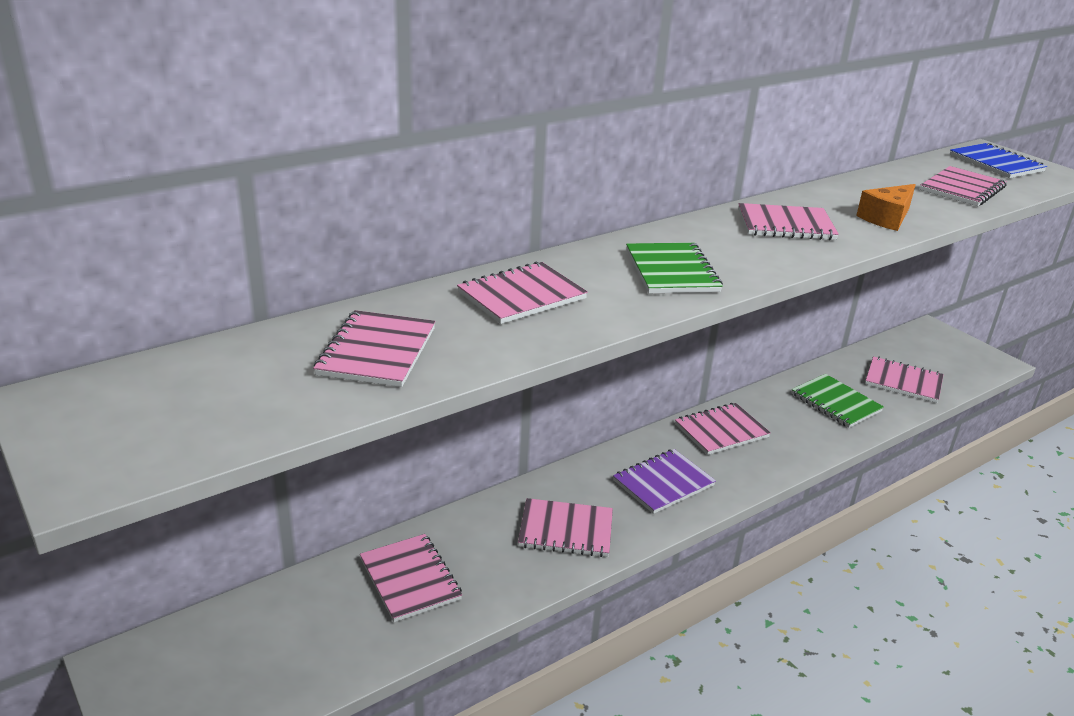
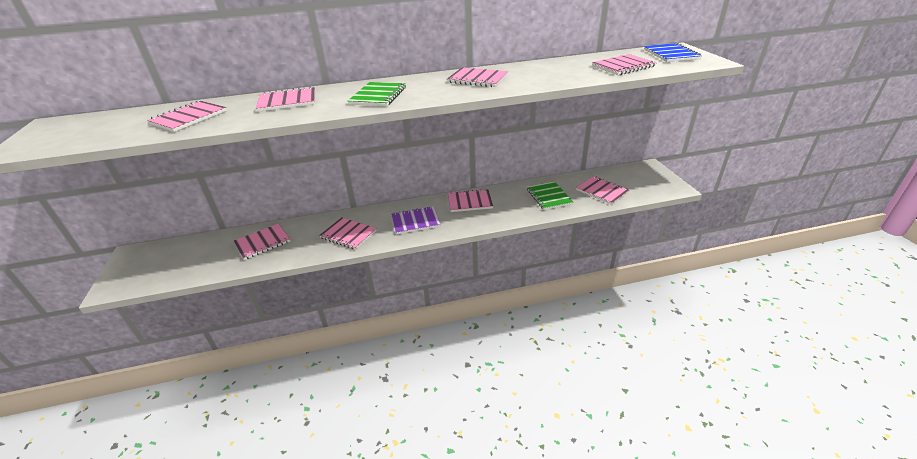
camera: 25 degrees right, 5 degrees up
pink notebook [360,534,462,622] -> pink notebook turned 60 degrees clockwise [234,224,290,260]
orange cheese [856,184,916,231] -> none

